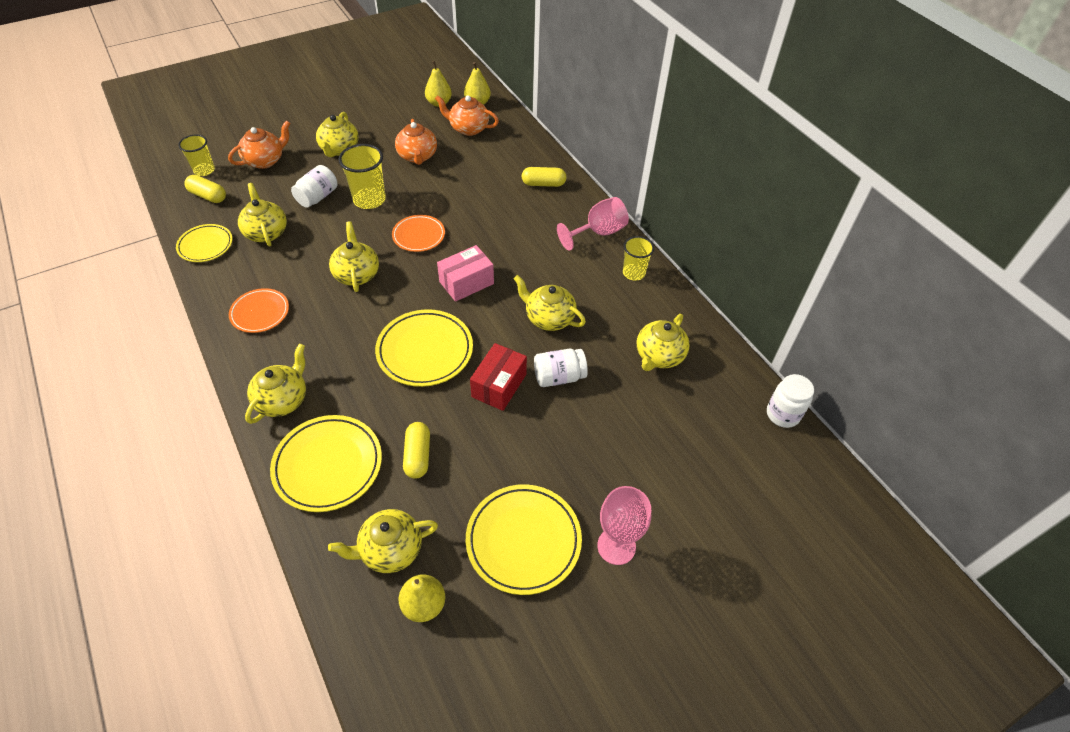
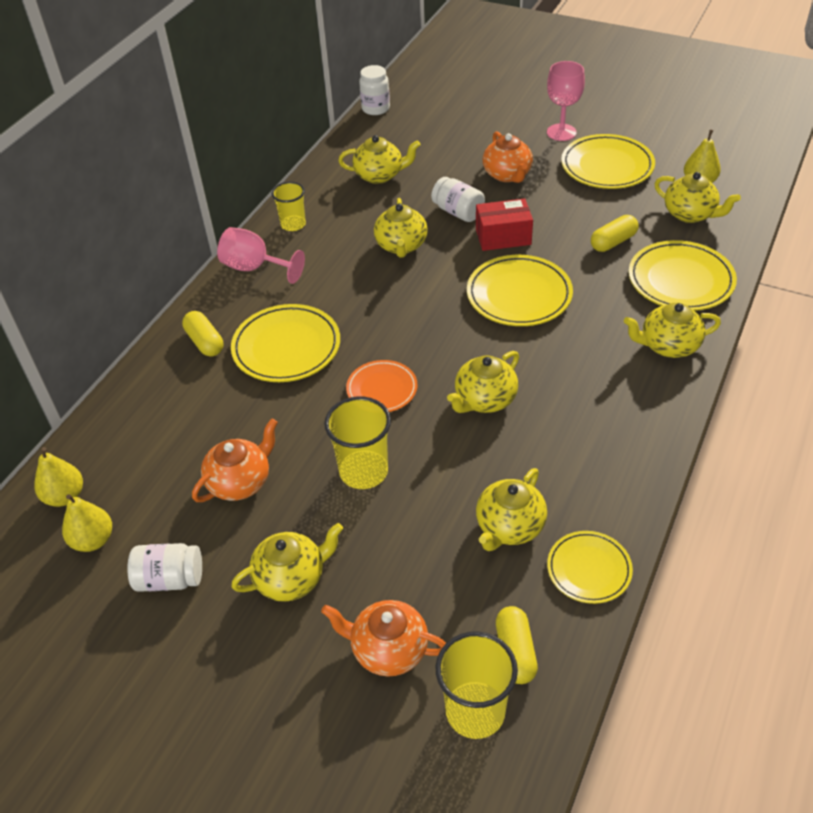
camera: 120 degrees left, 5 degrees down
yellow cup [178,134,215,176] -> yellow cup [435,631,518,739], size x1.52
orange plate [229,288,289,333] -> none
white jar [291,165,337,208] -> white jar moved to [127,543,202,592]
orange teapot [435,95,499,136] -> orange teapot moved to [483,131,533,183]
pink box [437,245,494,302] -> none
none -> yellow plate [231,304,340,382]

